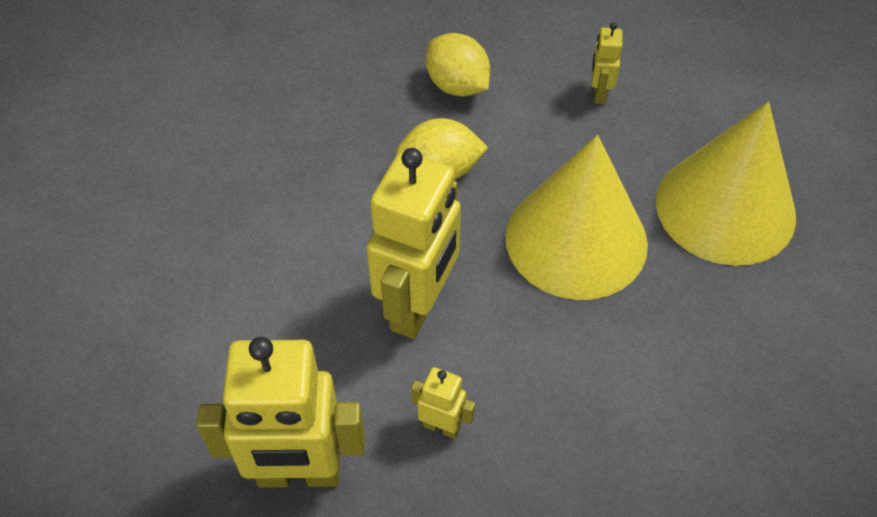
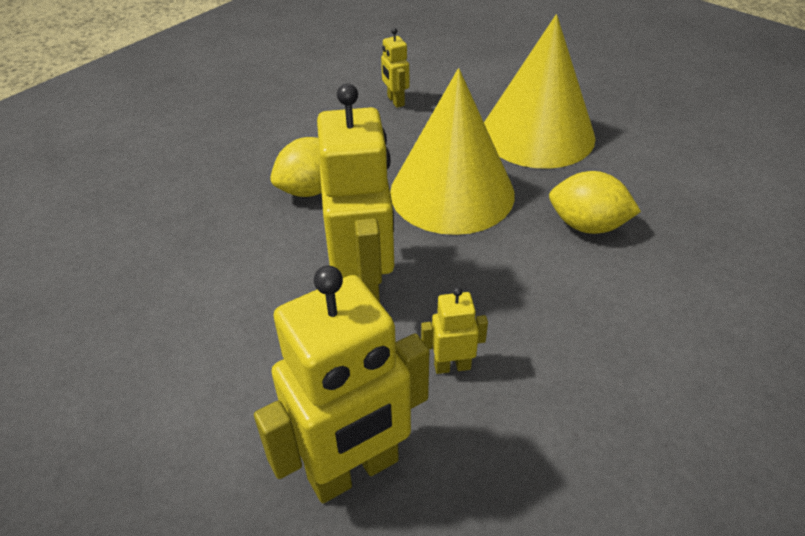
camera: 30 degrees left, 10 degrees down
yellow lemon [426,33,490,97] -> yellow lemon moved to [549,171,641,234]

